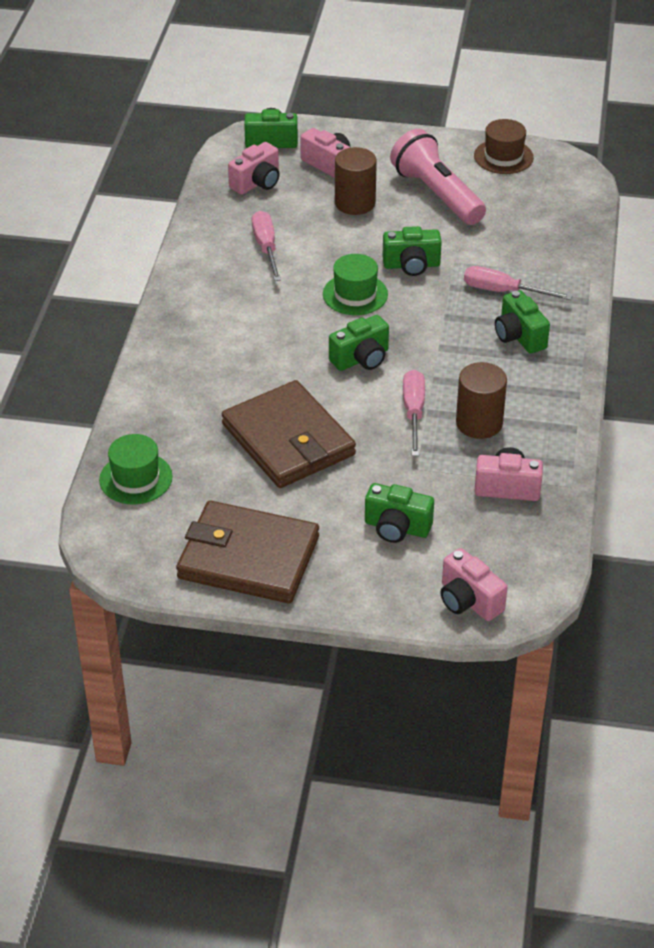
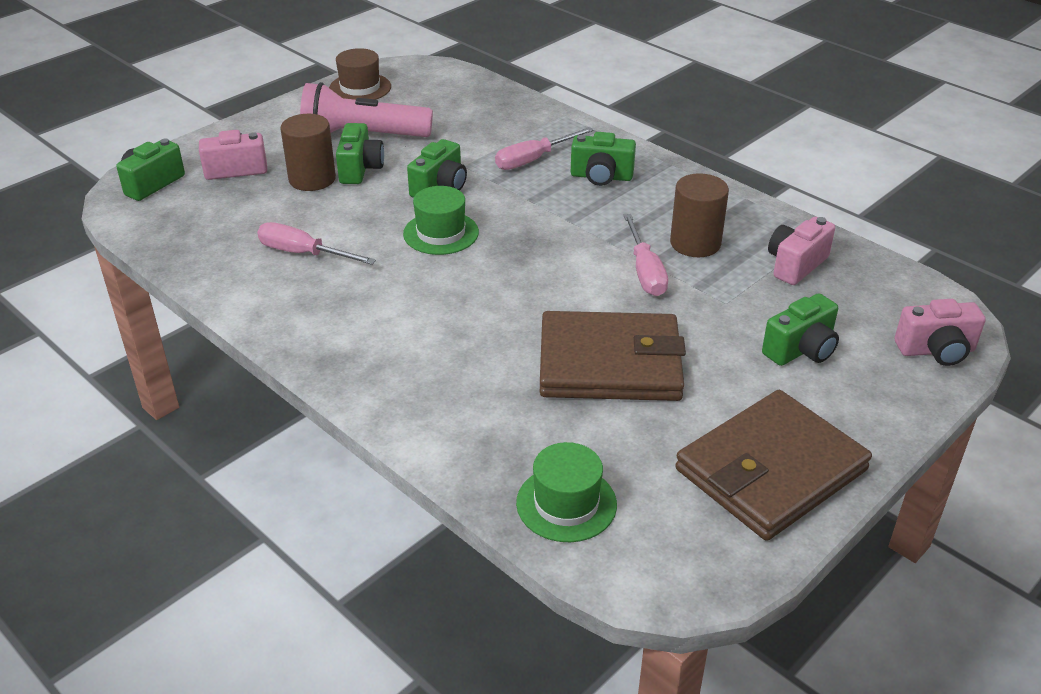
camera: 55 degrees left, 5 degrees down
pink camera [228,142,280,195] -> none
green camera [329,315,389,371] -> green camera moved to [336,123,384,184]
pink screwdriver [403,370,425,456] -> pink screwdriver turned 135 degrees counterclockwise [624,214,668,296]

